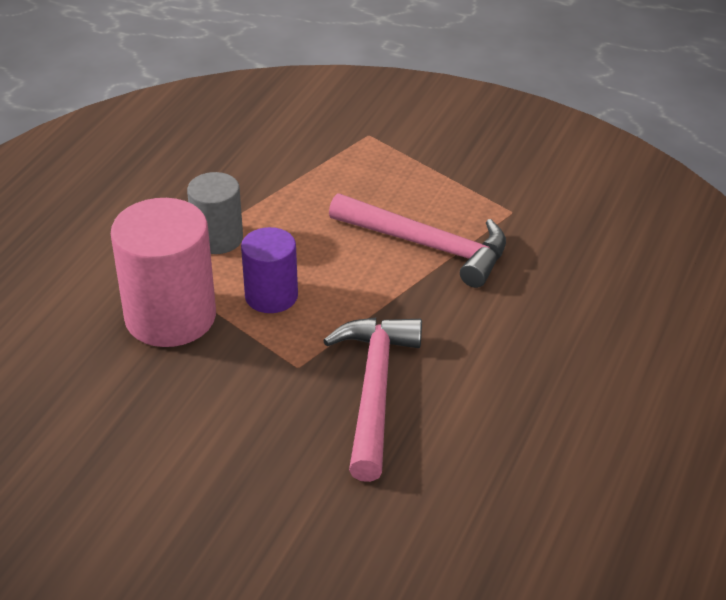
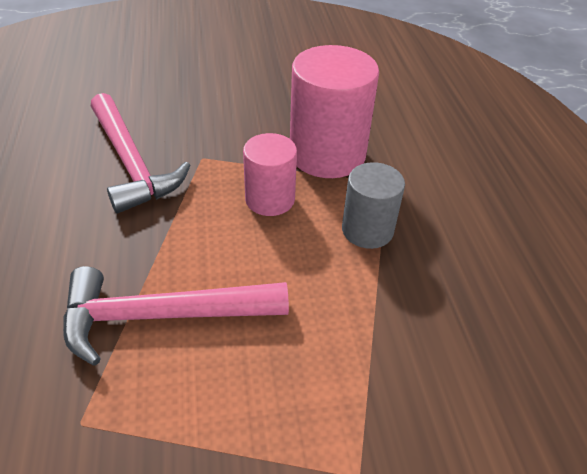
camera: 145 degrees right, 5 degrees up
purple cylinder [241,227,298,313] -> pink cylinder [243,133,297,216]

